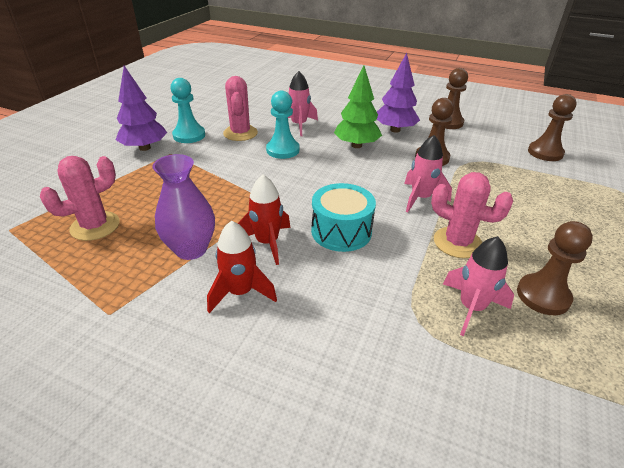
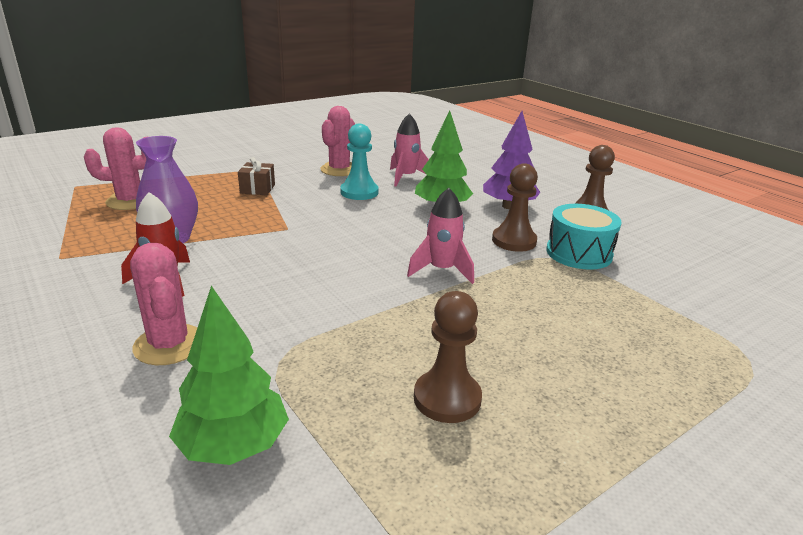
camera: 30 degrees right, 10 degrees down
purple tree [116,66,167,151] -> none
turquoise pawn [171,78,205,143] -> none
red rocket [238,175,291,265] -> none
turquoise drum [311,183,376,252] -> turquoise drum moved to [546,204,622,270]
pink cactus [431,172,513,258] -> pink cactus moved to [130,243,197,365]
pink rocket [443,236,514,336] -> none
brown pawn [528,94,577,161] -> none
none -> green tree [169,286,289,465]
none -> brown gift [238,157,275,195]

